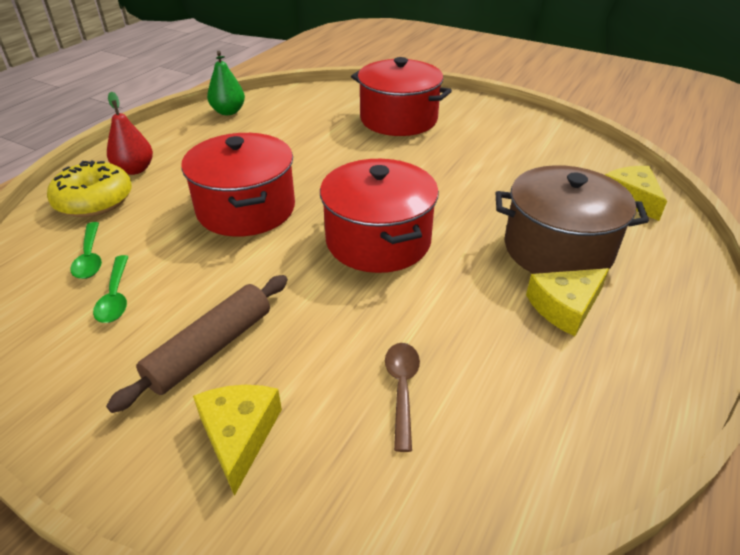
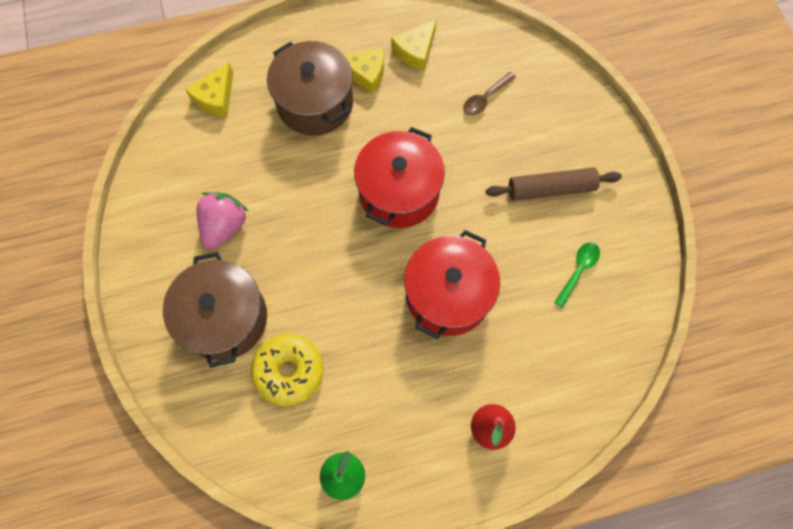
camera: 135 degrees left, 30 degrees up
yellow donut [47,160,132,217] -> yellow donut moved to [251,334,324,406]
green spoon [70,222,102,279] -> none
yellow cheese [193,385,282,496] -> yellow cheese moved to [391,19,437,71]
red pot [351,57,452,136] -> brown pot [163,252,267,368]
none -> pink strawberry [197,192,248,249]

